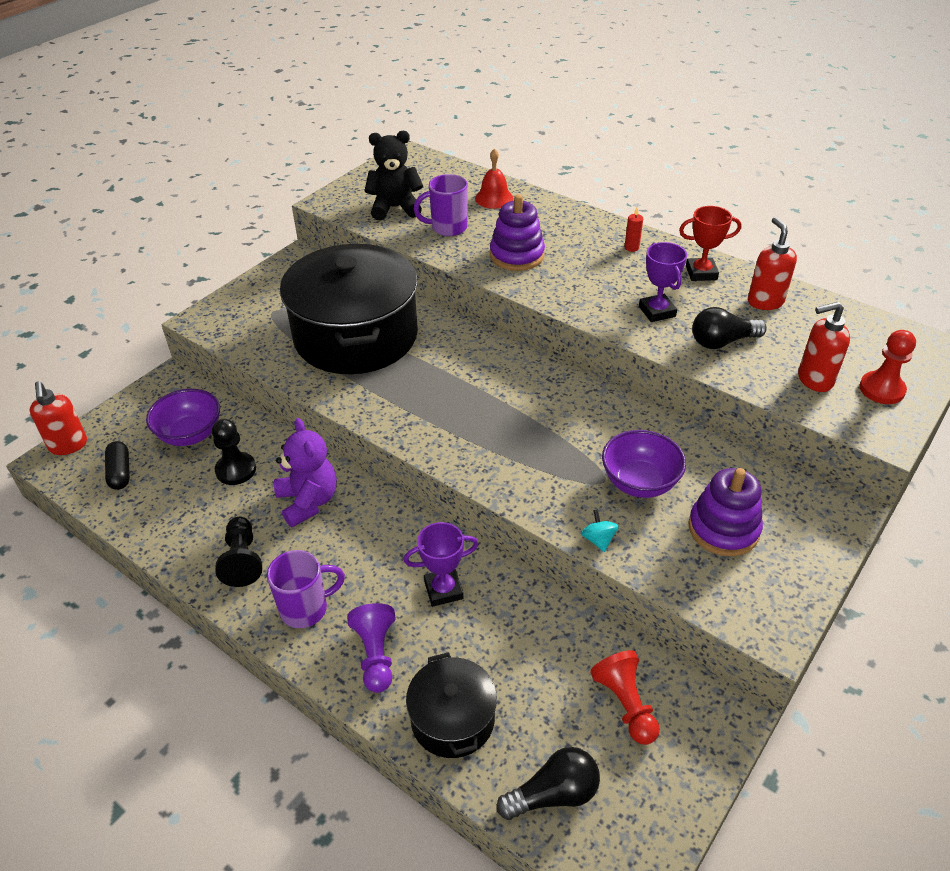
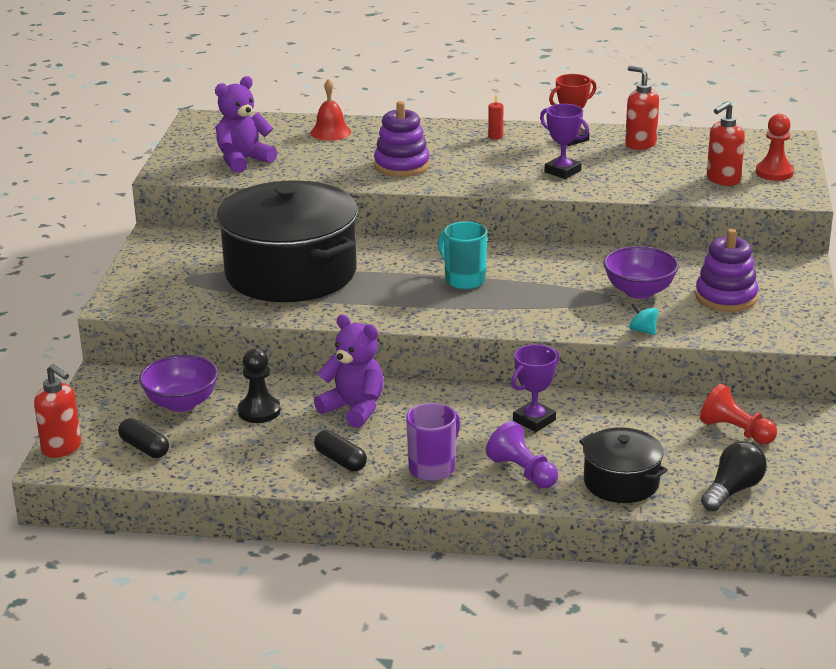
camera: 30 degrees left, 15 degrees down
black pawn [215,517,262,587] -> black capsule [314,430,367,471]
black teddy bear [364,131,423,220] -> purple teddy bear [215,76,277,173]
purple mug [414,174,468,236] -> none
black light bulb [692,307,767,349] -> none
none -> turquoise mug [438,221,487,289]

